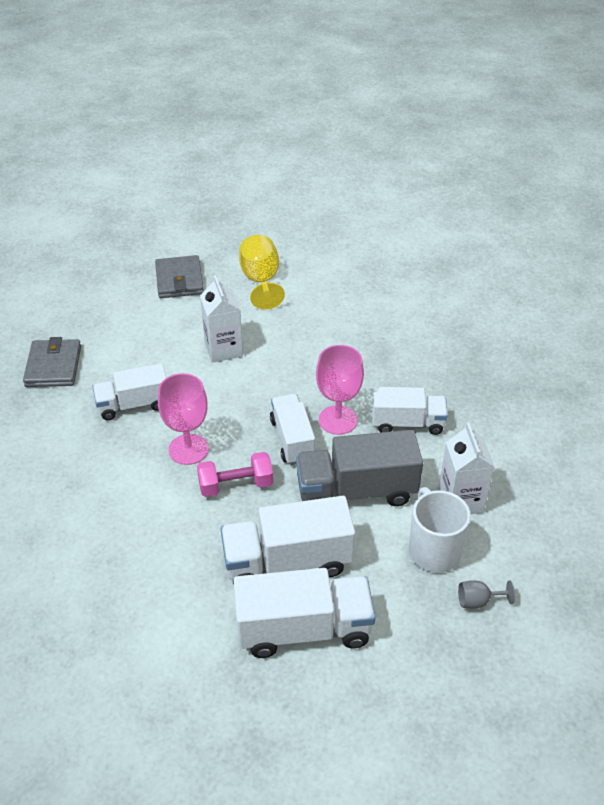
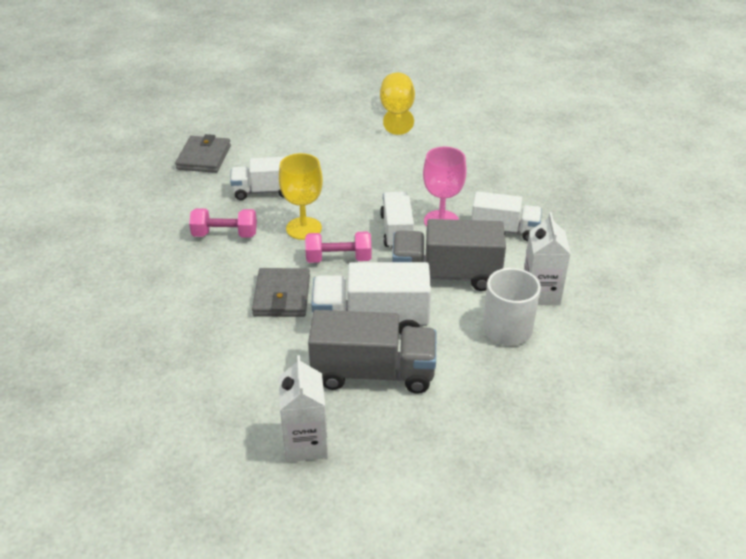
camera: 10 degrees right, 5 degrees down
grey wallet [155,255,204,298] -> grey wallet moved to [252,268,310,317]
pink goblet [158,373,209,465] -> yellow goblet [279,153,323,240]
white carton [200,275,243,363] -> white carton moved to [278,355,328,462]
white truck [233,568,375,658] -> grey truck [308,310,436,394]
grey goblet [458,580,515,609] -> none
none -> pink dumbbell [189,208,257,238]

